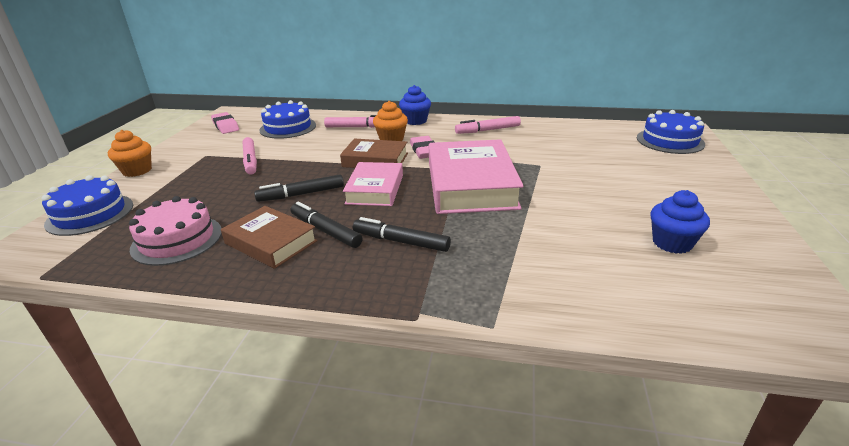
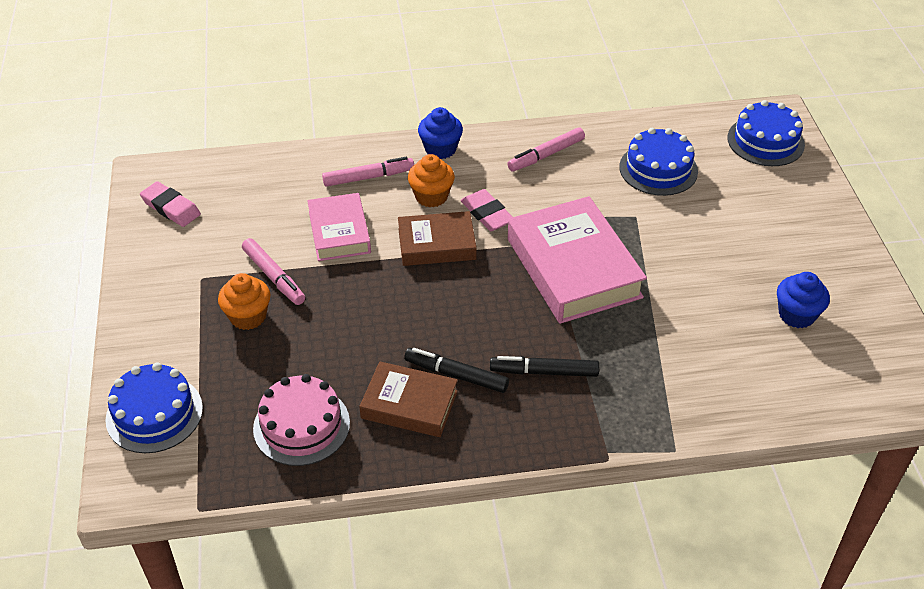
camera: 20 degrees left, 15 degrees up
orange cupcake [108,130,152,177] -> orange cupcake moved to [218,273,270,330]
black marker [254,174,344,202] -> none
blue cake [259,100,316,139] -> blue cake moved to [619,128,698,196]
pink book [343,162,403,206] -> pink book moved to [307,193,371,261]

